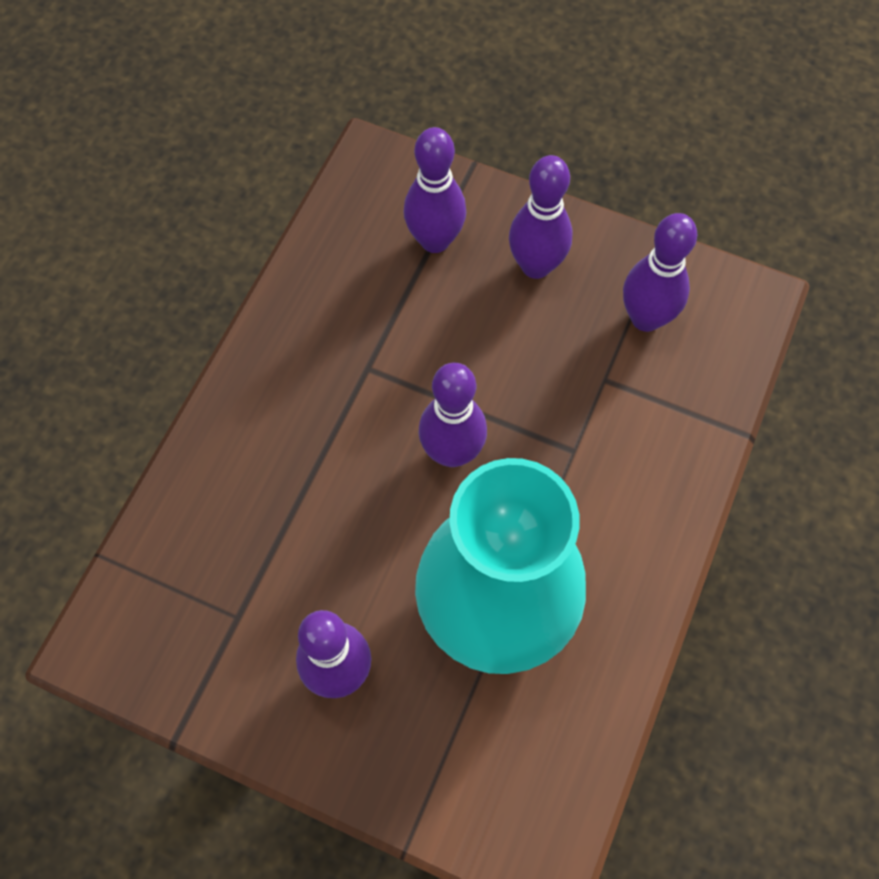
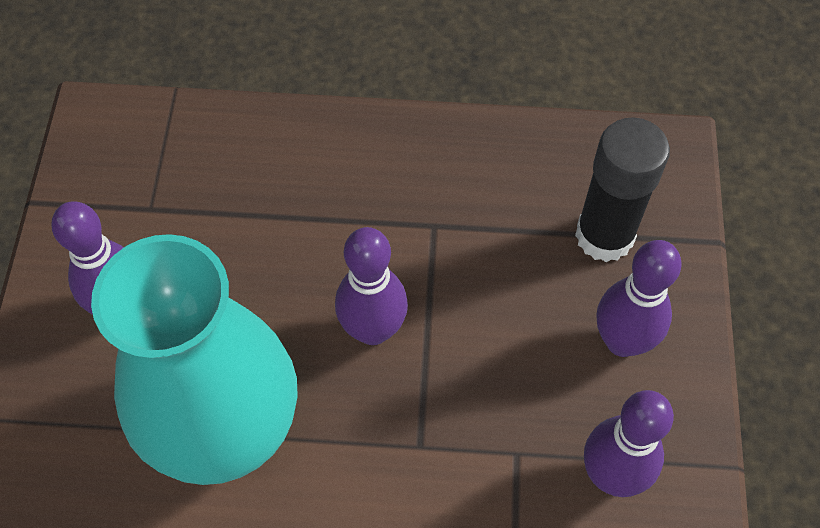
camera: 70 degrees right, 5 degrees down
purple bowling pin [403,127,466,253] -> black glue stick [575,117,670,262]

